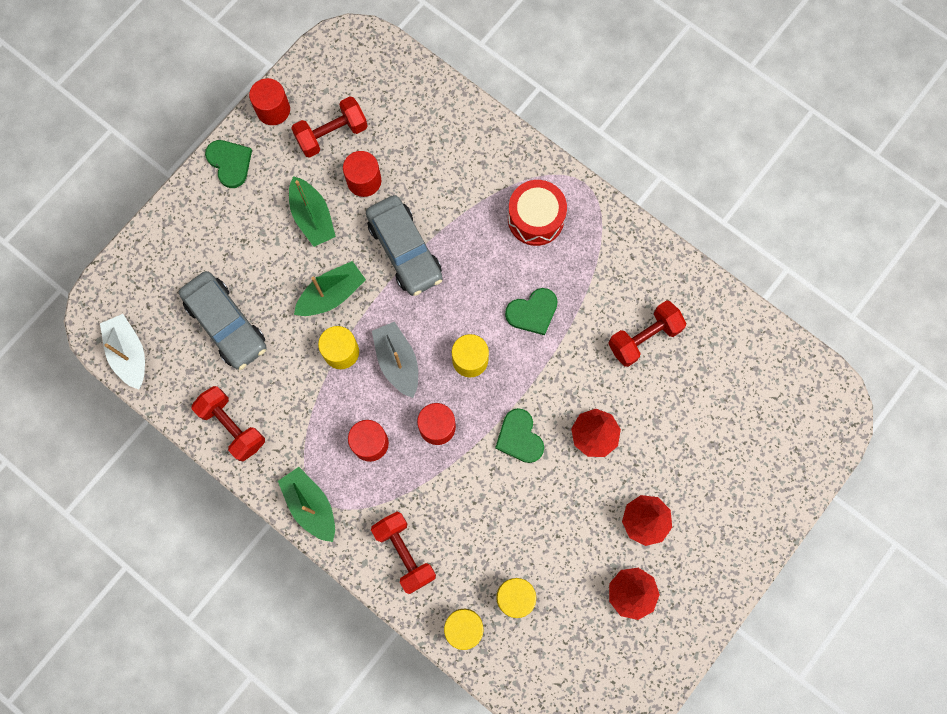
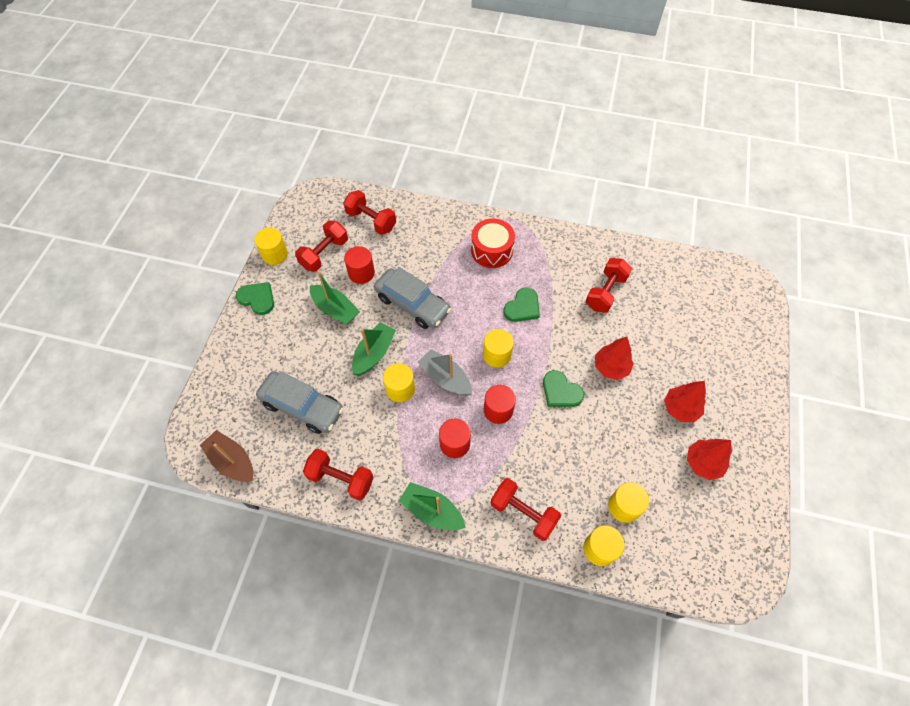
camera: 25 degrees left, 15 degrees down
white boat [100,314,145,389] -> brown boat [200,430,253,482]
red cylinder [249,78,290,125] -> yellow cylinder [254,228,288,265]
none -> red dumbbell [343,190,396,235]

